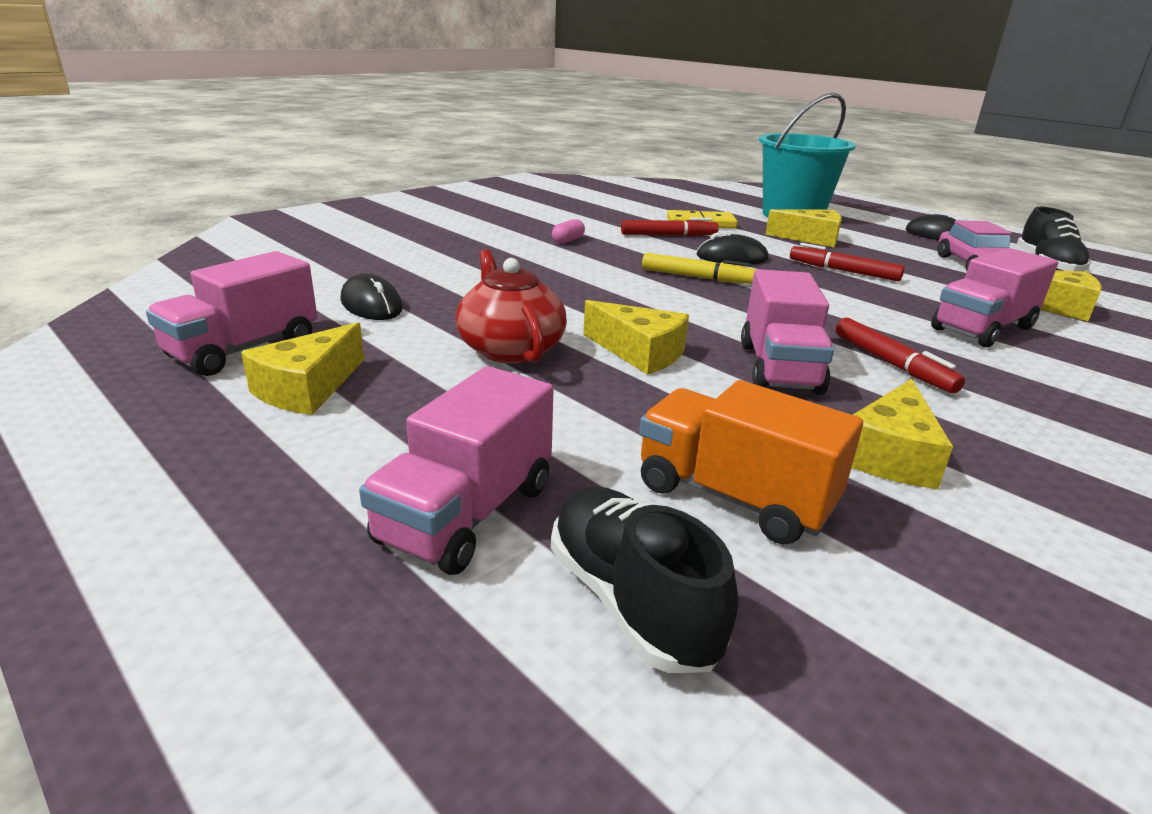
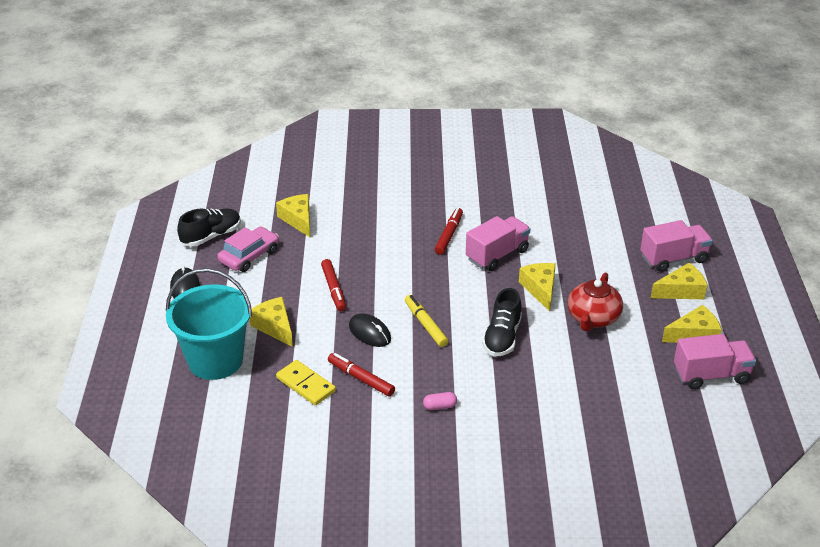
camera: 135 degrees left, 10 degrees up
black mouse [341,274,403,320] -> none
black shoe [551,486,738,673] -> black shoe moved to [482,288,522,356]
orange truck [639,380,863,545] -> none
yellow cheese [852,379,953,489] -> yellow cheese moved to [651,263,707,299]
pink truck [931,248,1058,347] -> none

